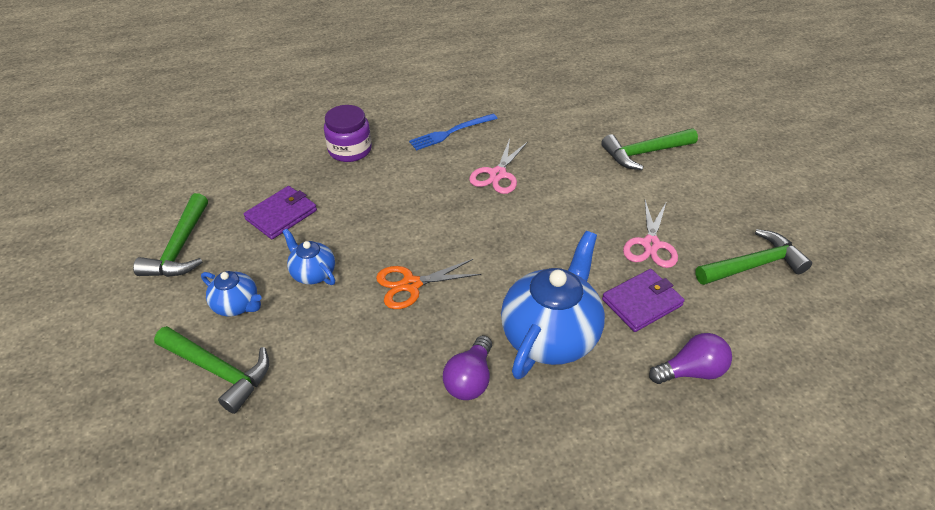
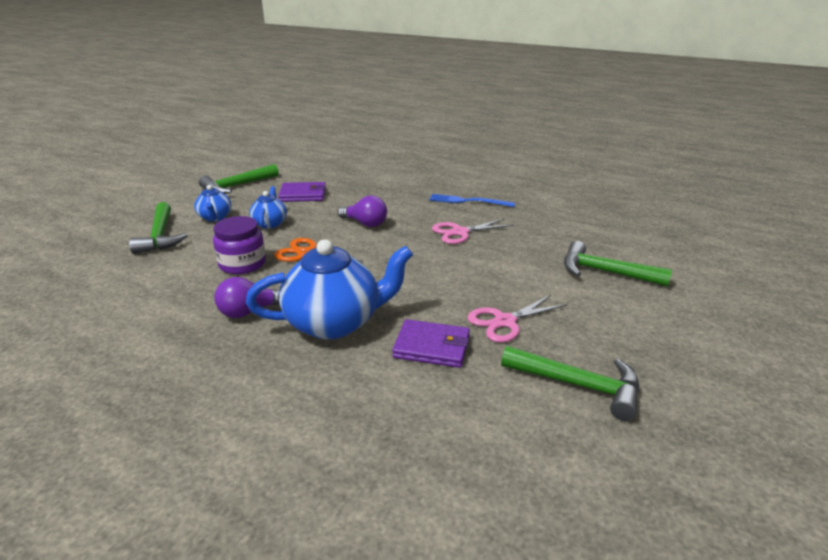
camera: 45 degrees right, 15 degrees down
purple jar [324,105,372,162] -> purple jar moved to [213,216,266,274]
purple light bulb [649,333,732,384] -> purple light bulb moved to [338,196,387,227]

